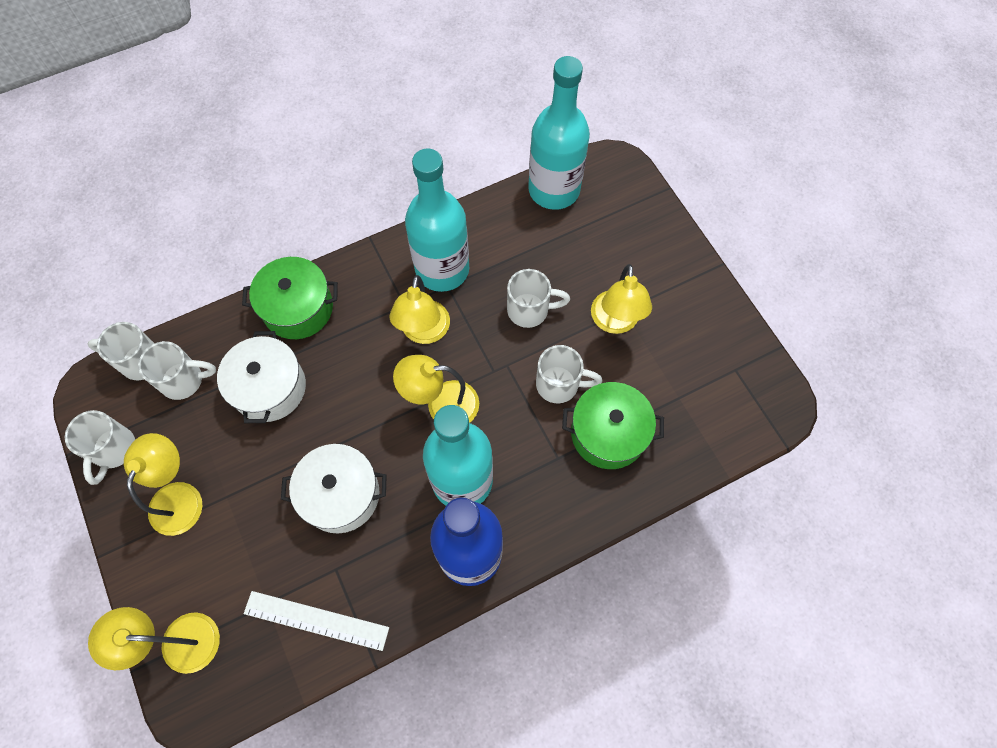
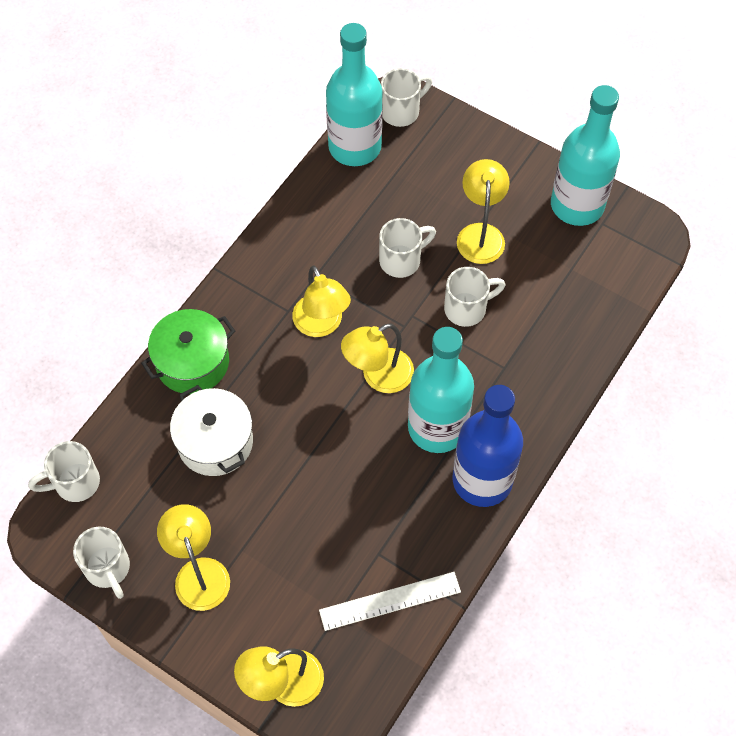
camera: 30 degrees left, 5 degrees down
white mug [138,341,216,400] -> white mug moved to [381,68,432,127]
white pot [281,444,386,534] -> none
turquoise bottle [405,148,469,292] -> turquoise bottle moved to [551,85,620,226]
green pot [562,382,664,469] -> none
yellow lamp [591,264,652,334] -> yellow lamp turned 150 degrees counterclockwise [457,159,510,264]

